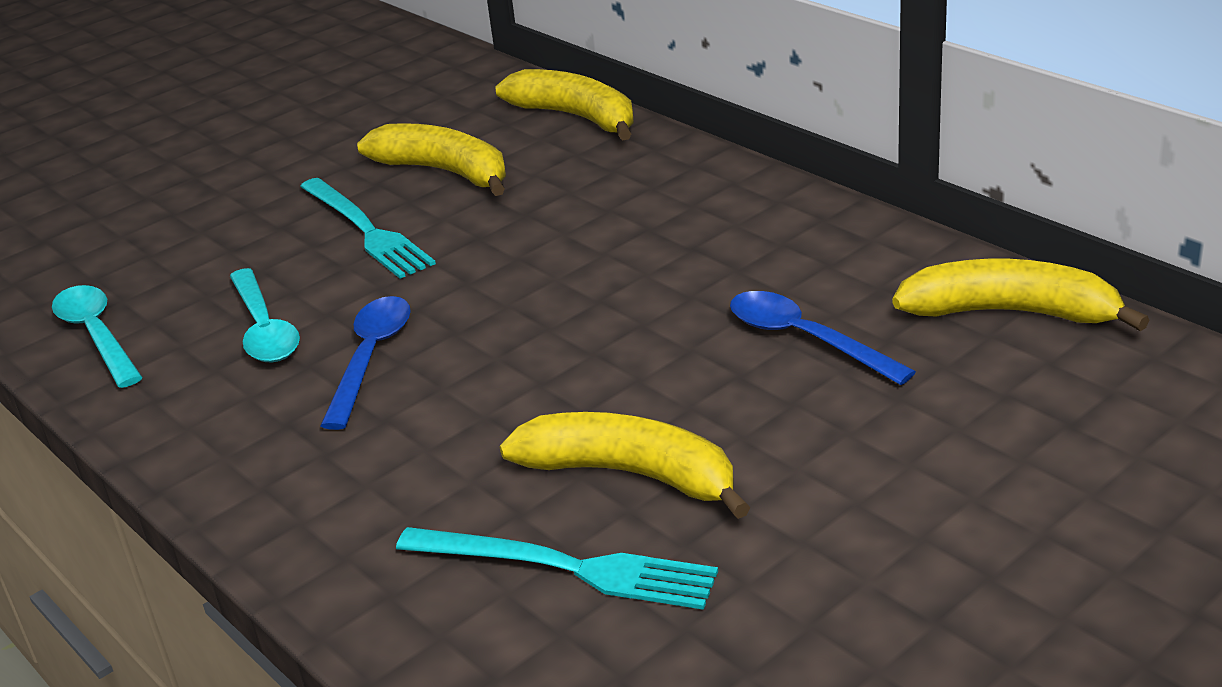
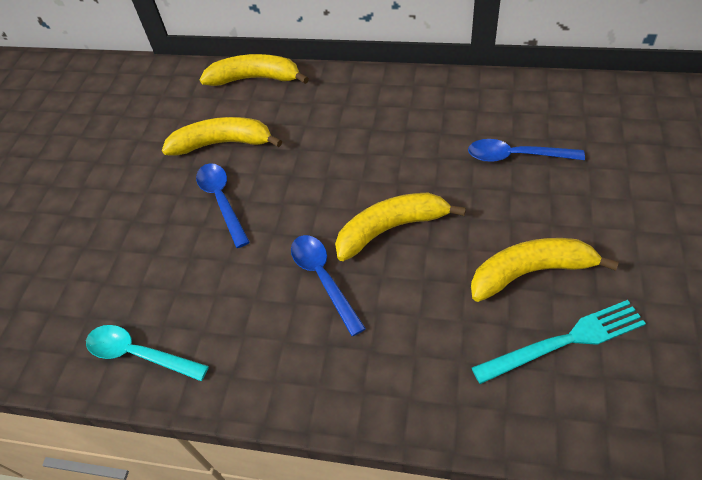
camera: 35 degrees left, 20 degrees up
turquoise spoon [230,268,300,363] -> none
turquoise fork [300,178,436,279] -> blue spoon [196,164,250,248]
yellow banana [892,259,1149,331] -> yellow banana moved to [335,193,466,261]

